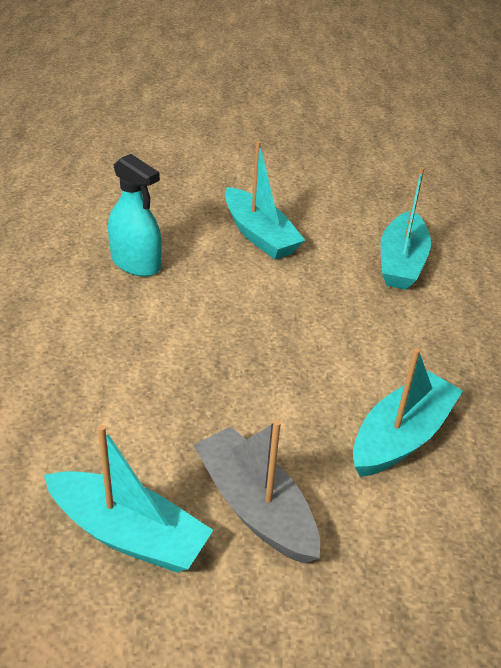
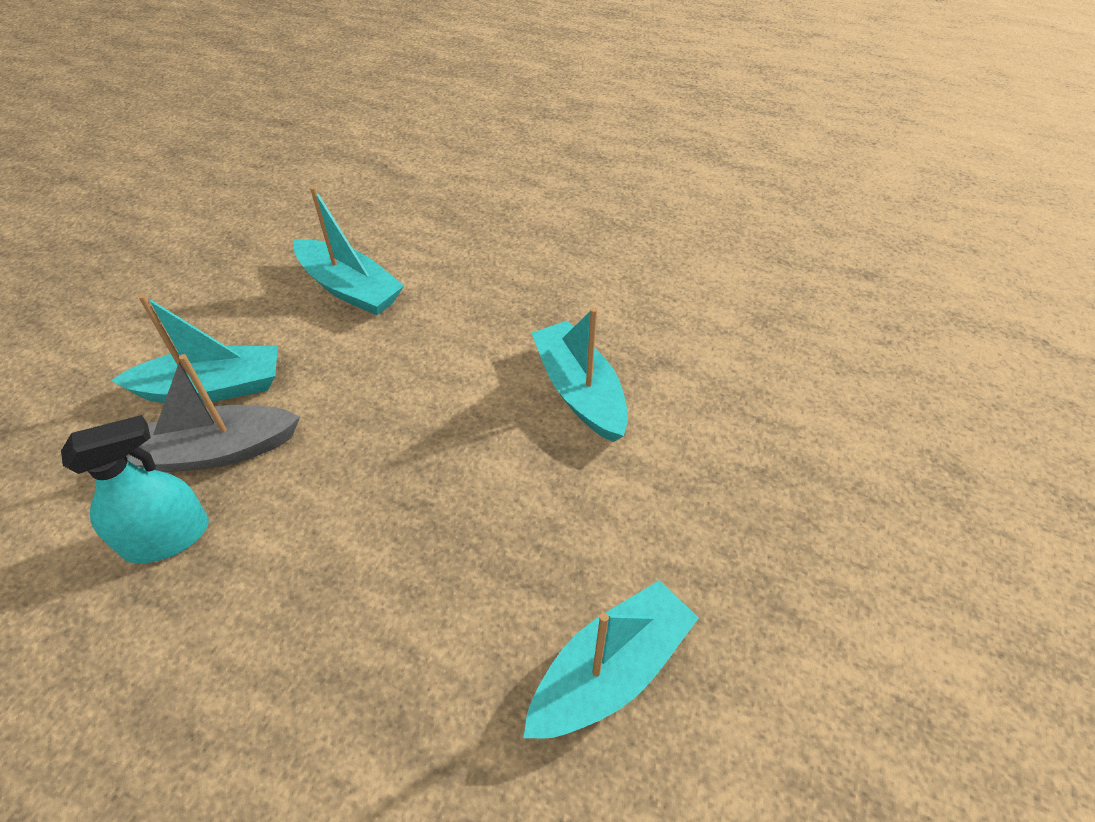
camera: 65 degrees left, 10 degrees up
grey boat [193,420,320,564] -> grey boat moved to [126,354,300,473]

